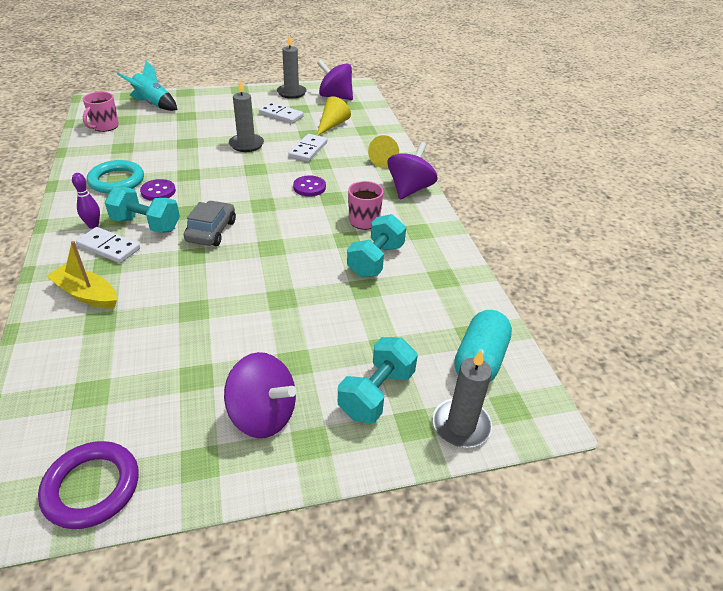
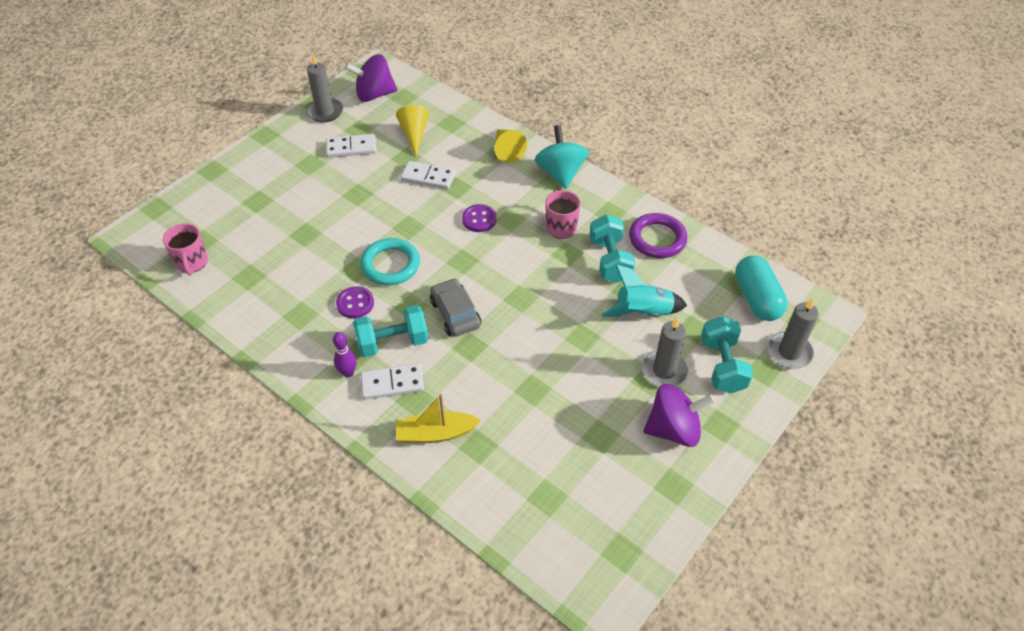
camera: 35 degrees left, 10 degrees up
purple ring [38,441,139,529] -> purple ring moved to [629,213,687,258]
turquoise ring [87,160,144,194] -> turquoise ring moved to [360,238,420,285]
turquoise rocket [117,61,177,111] -> turquoise rocket moved to [601,265,687,317]
grey candle [229,80,264,152] -> grey candle moved to [642,317,688,387]
white domino [288,134,327,162] -> white domino turned 60 degrees counterclockwise [401,161,456,190]
purple spinning top [387,142,438,199] -> turquoise spinning top [535,125,589,189]

